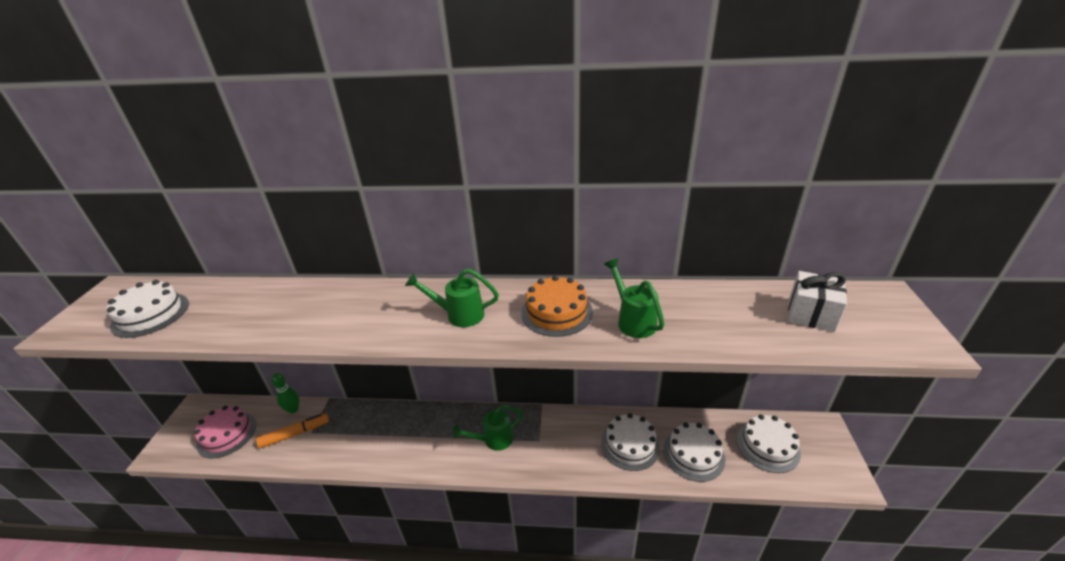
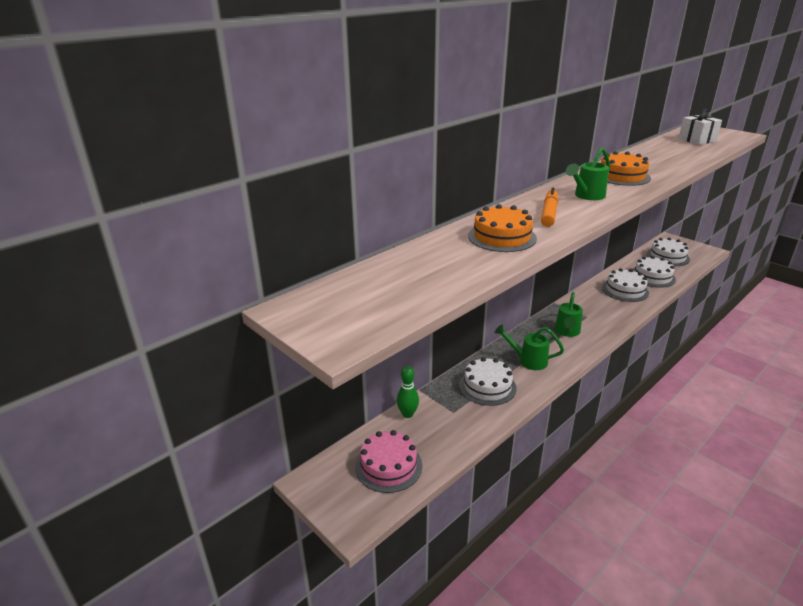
camera: 50 degrees left, 5 degrees down
white cake [106,280,189,338] -> white cake moved to [459,357,517,406]
orange marker [256,413,329,448] -> orange marker moved to [541,188,558,227]
green watering can [604,258,665,338] -> green watering can moved to [494,325,564,370]
none -> orange cake [468,204,537,252]

